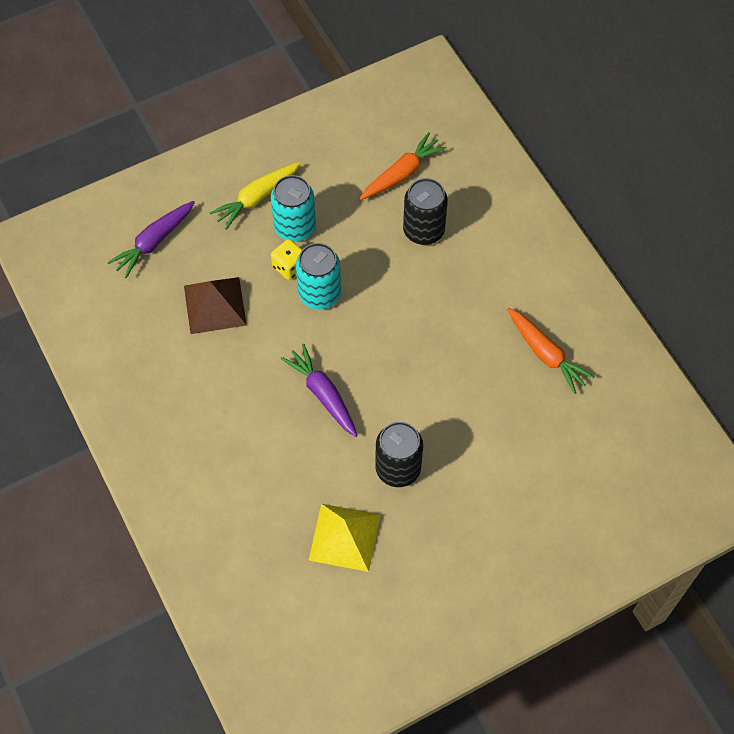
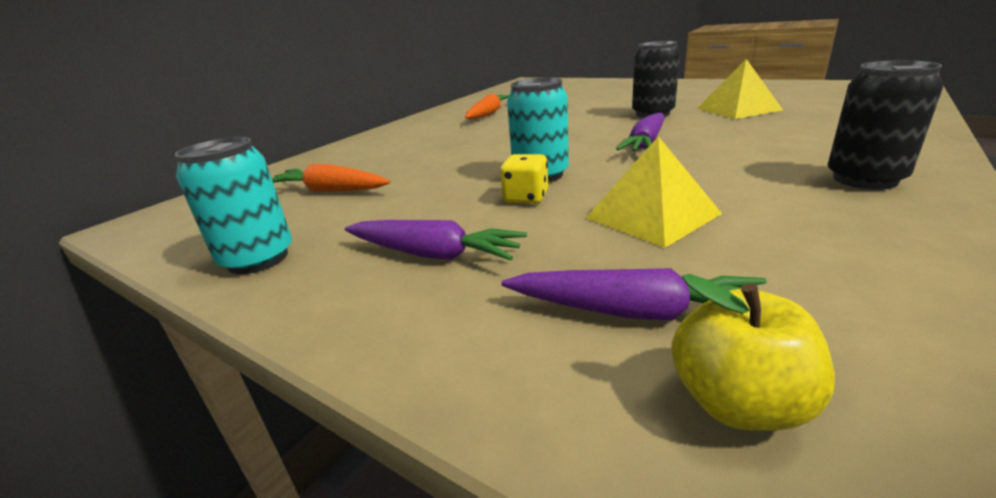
camera: 115 degrees left, 35 degrees down
brown pyramid [184,277,247,334] -> yellow pyramid [586,136,722,248]
yellow carrot [209,162,301,230] -> purple carrot [345,220,527,260]
turquoise can [271,175,316,242] -> turquoise can moved to [175,137,292,274]
black can [403,178,448,245] -> black can moved to [828,60,943,190]
none -> yellow apple [672,274,835,431]

